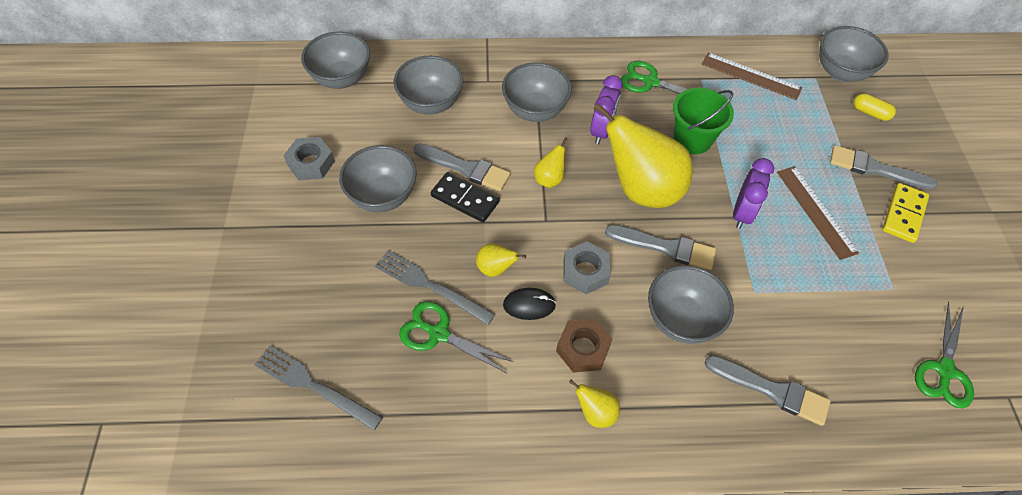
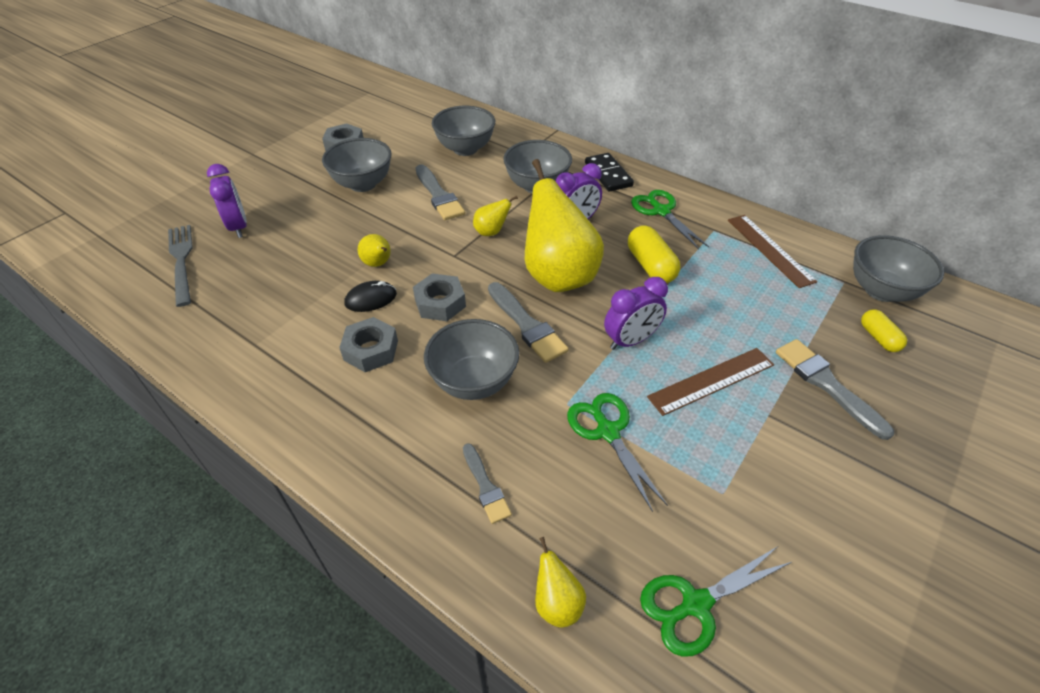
camera: 40 degrees right, 10 degrees down
grey bowl [301,32,370,89] -> none
grey fork [375,250,495,325] -> none
green scissors [399,301,513,373] -> green scissors moved to [567,393,668,512]
black domino [431,172,500,222] -> black domino moved to [585,153,634,192]
black mouse [503,288,556,320] -> black mouse turned 60 degrees counterclockwise [345,281,397,312]
brown nut [556,319,613,373] -> grey nut [339,317,398,372]
yellow pear [569,380,620,428] -> yellow pear moved to [535,537,586,628]
green bucket [673,88,734,154] -> yellow capsule [628,225,680,283]
grey brush [705,355,831,426] -> grey brush [463,443,512,524], size x0.62
brown ruler [777,166,859,260] -> brown ruler turned 45 degrees clockwise [647,348,774,416]
yellow domino [882,183,929,243] -> none
none -> purple clock [207,164,247,238]

